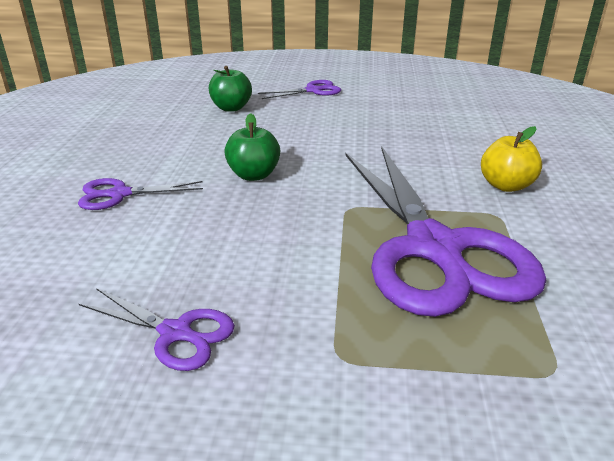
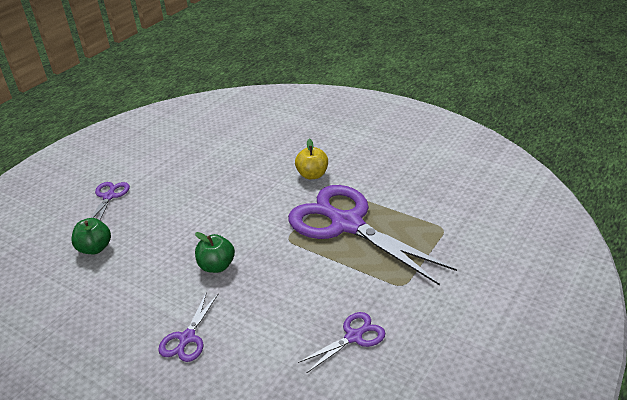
camera: 60 degrees left, 5 degrees up
purple scissors [345,146,547,317] -> purple scissors turned 150 degrees counterclockwise [288,185,457,286]

